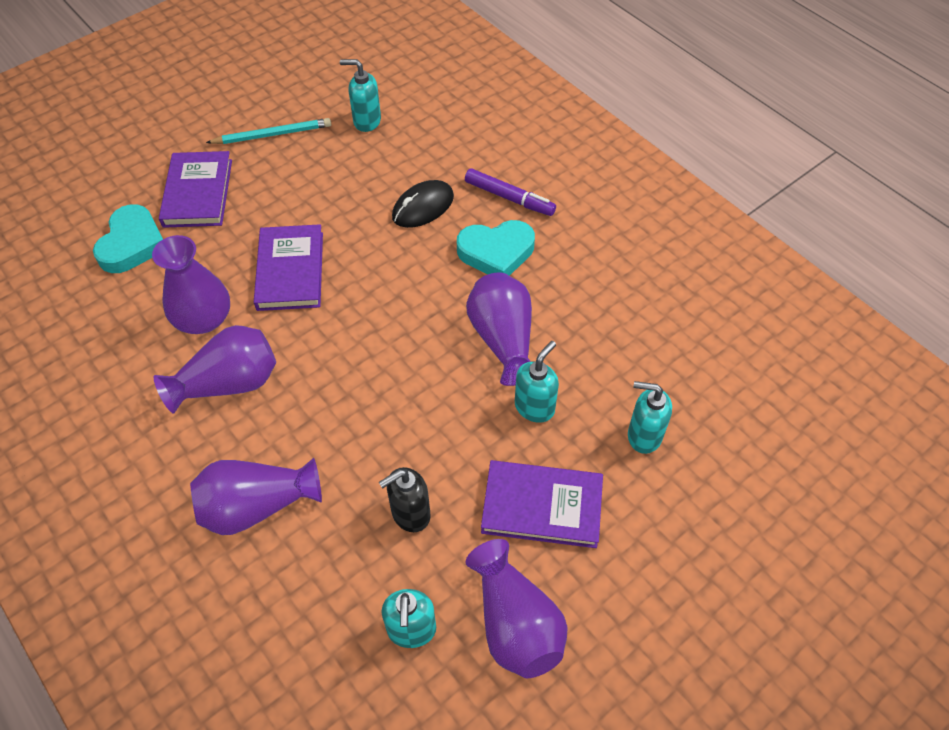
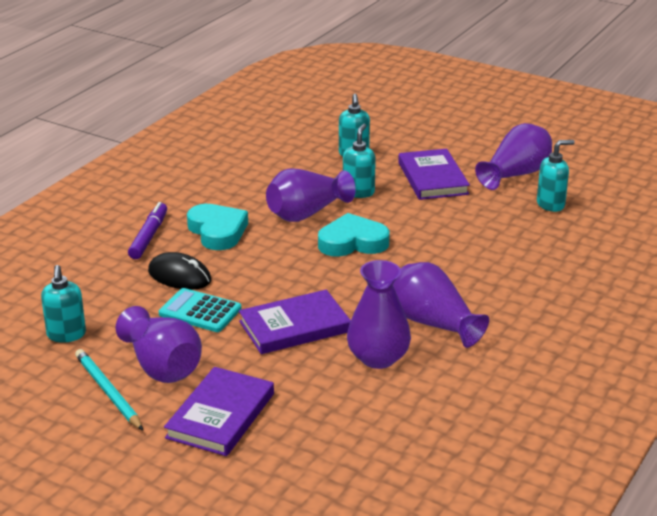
camera: 110 degrees left, 25 degrees down
turquoise heart [93,205,163,273] -> turquoise heart moved to [318,213,389,257]
purple book [159,151,232,228] -> purple book turned 45 degrees counterclockwise [164,367,274,456]
purple vase [190,458,322,535] -> purple vase moved to [116,306,202,383]
black soap dispenser [379,467,431,532] -> none
turquoise soap dispenser [515,341,559,423] -> turquoise soap dispenser turned 90 degrees clockwise [343,124,376,198]
none -> turquoise calculator [159,288,242,332]

